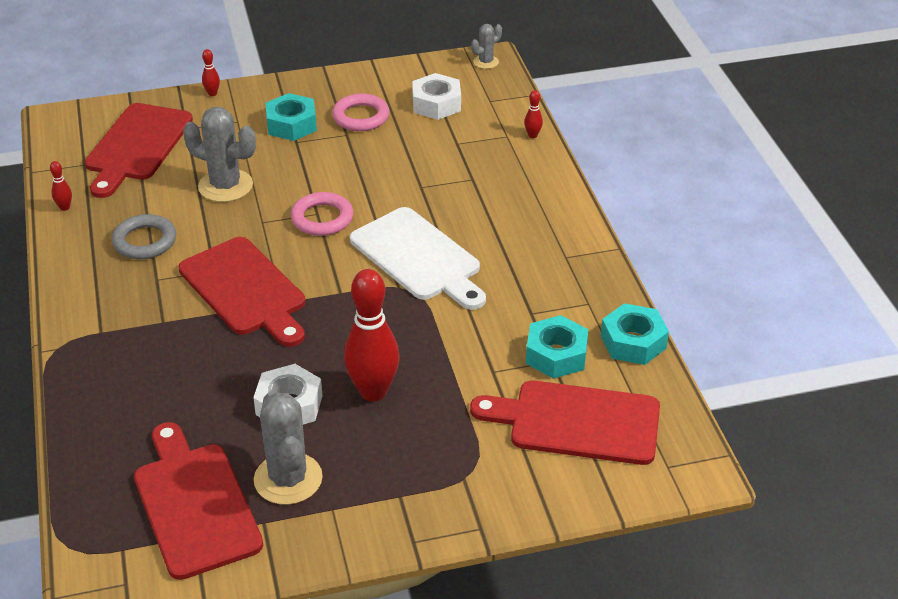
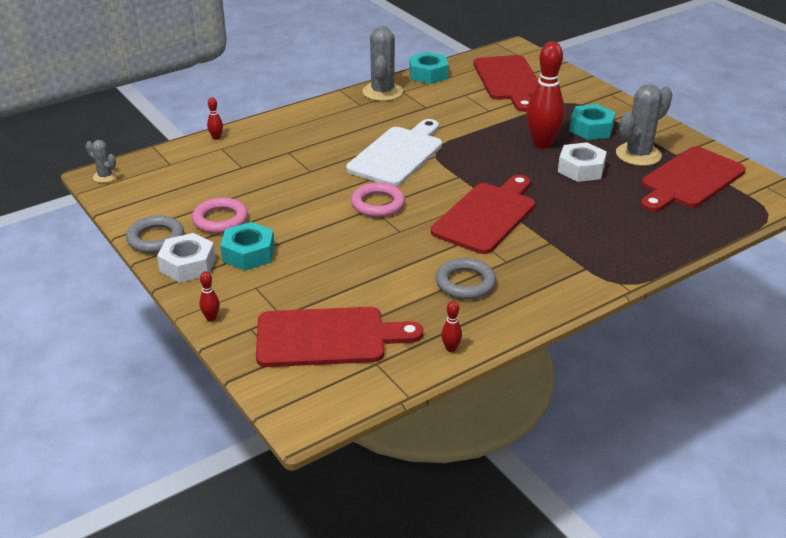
camera: 110 degrees left, 5 degrees down
grey cactus [183,107,256,202] -> grey cactus moved to [362,26,403,101]
white nut [412,73,461,120] -> white nut moved to [157,233,216,283]
turquoise nut [526,315,588,379] -> turquoise nut moved to [569,104,616,140]
none -> grey ring [126,215,184,253]

